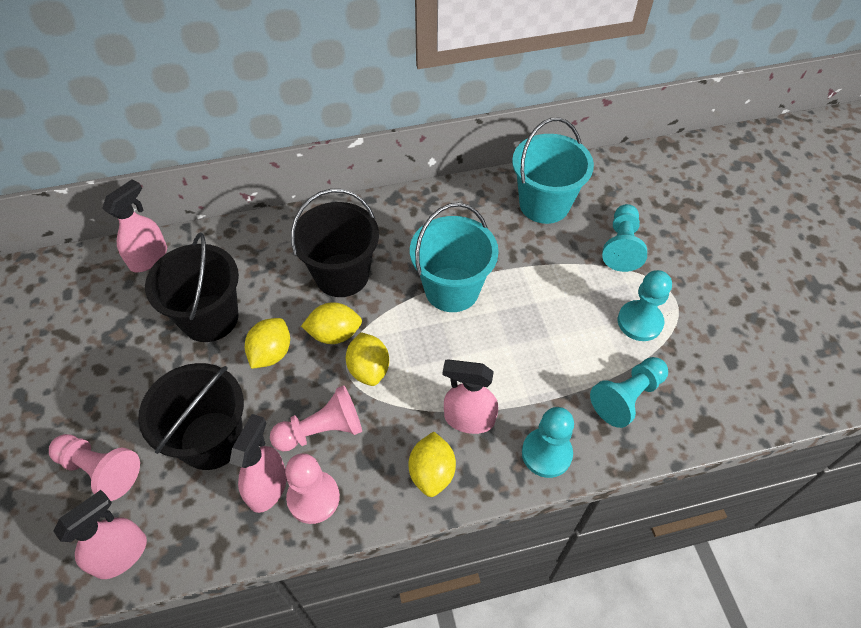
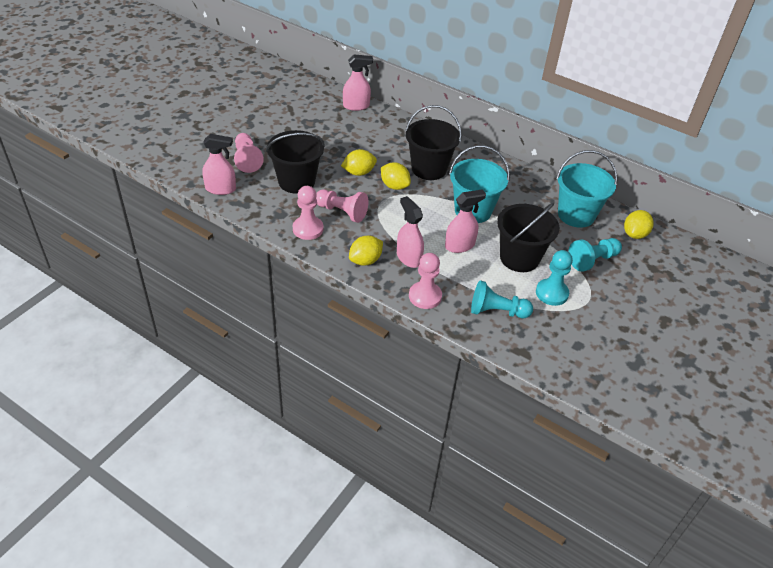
camera: 45 degrees right, 10 degrees down
black bucket [145,233,239,342] -> black bucket moved to [497,202,559,272]
pink spray bottle [230,414,287,513] -> pink spray bottle moved to [445,189,486,253]
yellow lemon [346,332,389,386] -> yellow lemon moved to [624,210,654,239]
turquoise pawn [522,407,574,478] -> pink pawn [409,253,442,309]

